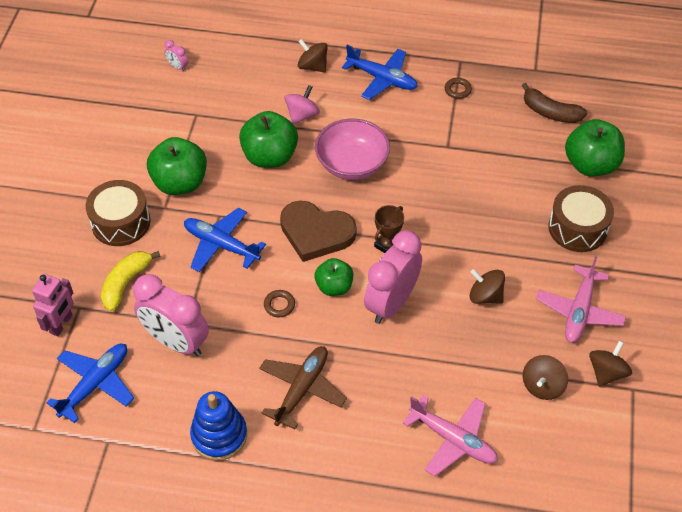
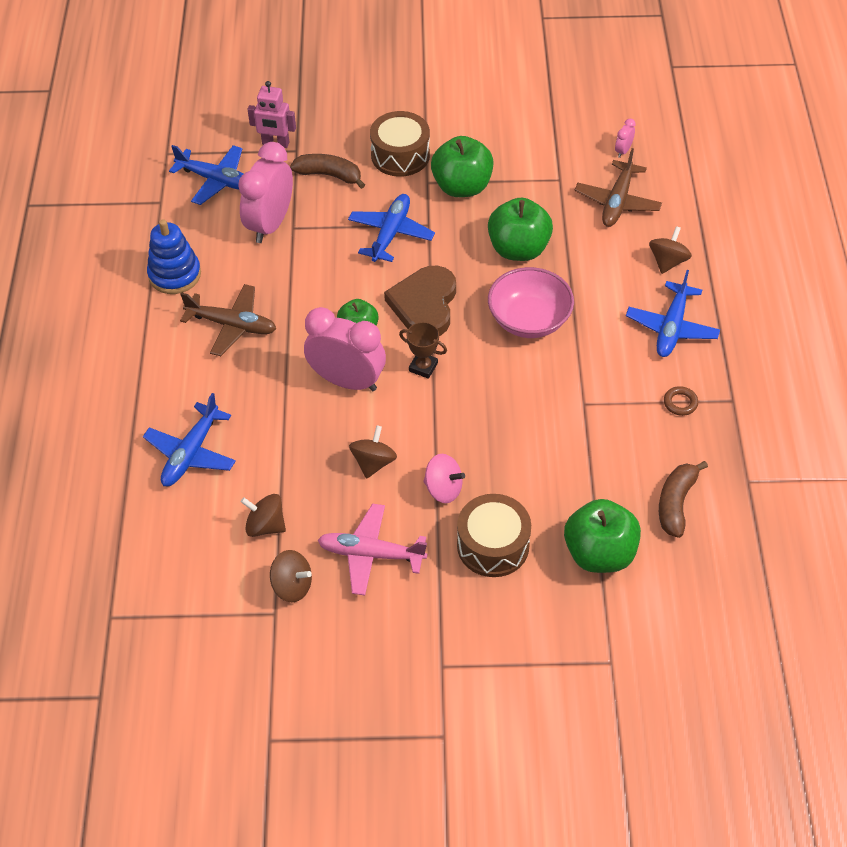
camera: 80 degrees right, 0 degrees up
yellow banana [101,251,160,311] -> brown banana [290,154,365,189]
brown ring [264,290,295,317] -> none
pink spinning top [285,85,320,125] -> pink spinning top moved to [423,454,465,503]
pink plane [403,395,498,476] -> blue plane [143,393,236,486]
none -> brown plane [575,148,662,227]

